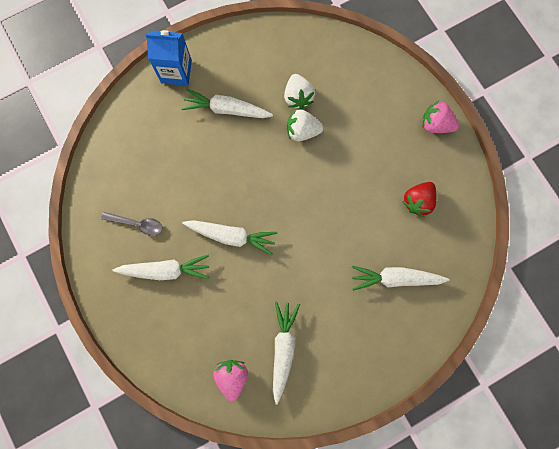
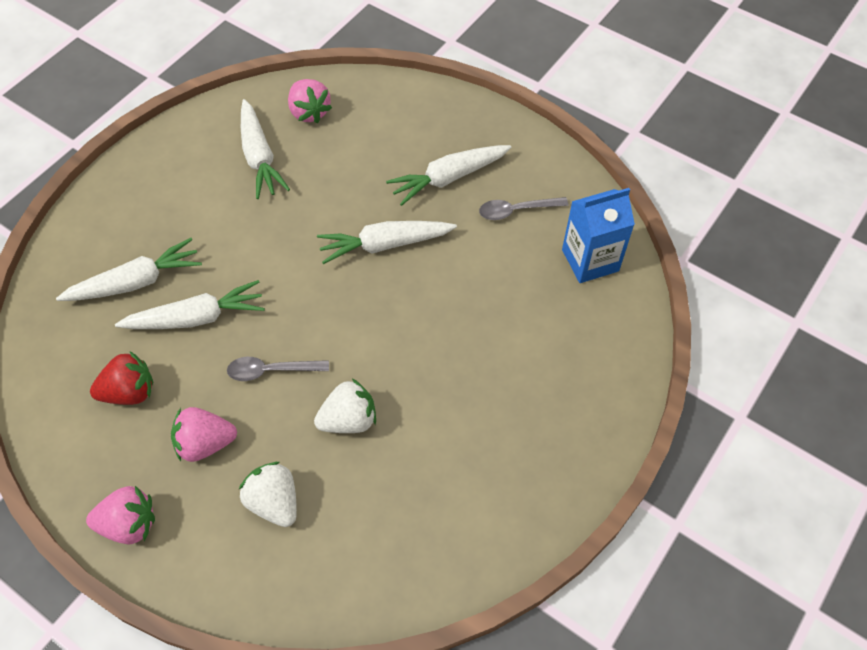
camera: 155 degrees right, 20 degrees down
blue carton [145,30,192,86] -> blue carton moved to [562,188,635,283]
white carrot [182,88,273,118] -> white carrot moved to [115,280,265,329]
white strawberry [284,74,315,109] -> white strawberry moved to [239,462,297,527]
red strawberry [402,182,436,218] -> red strawberry turned 60 degrees clockwise [90,352,153,405]
none -> pink strawberry [171,407,237,462]
none -> grey spoon [227,357,329,381]

